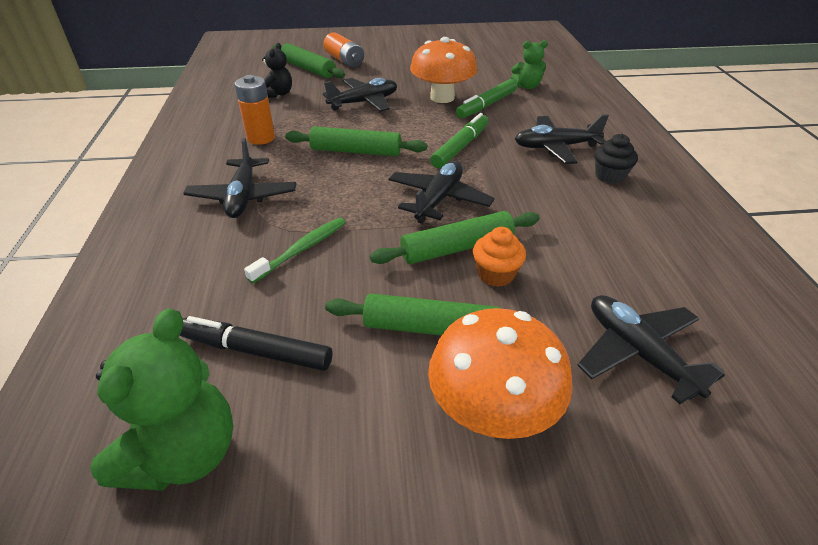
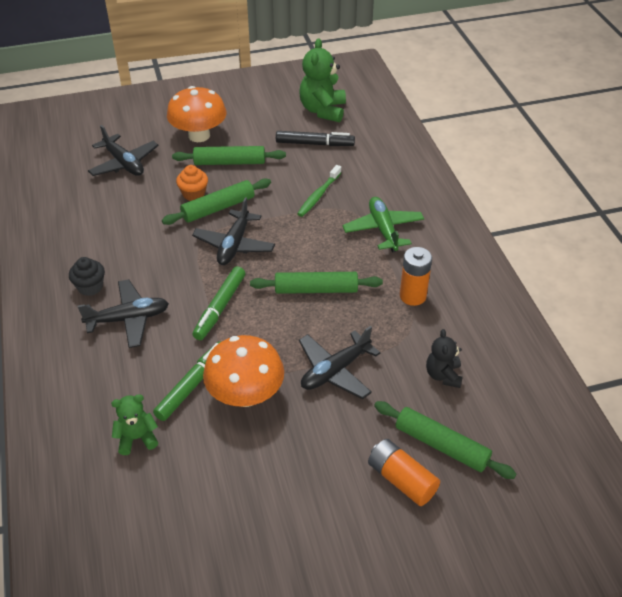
camera: 170 degrees right, 5 degrees up
black plane [183,138,296,218] -> green plane [342,197,424,253]

